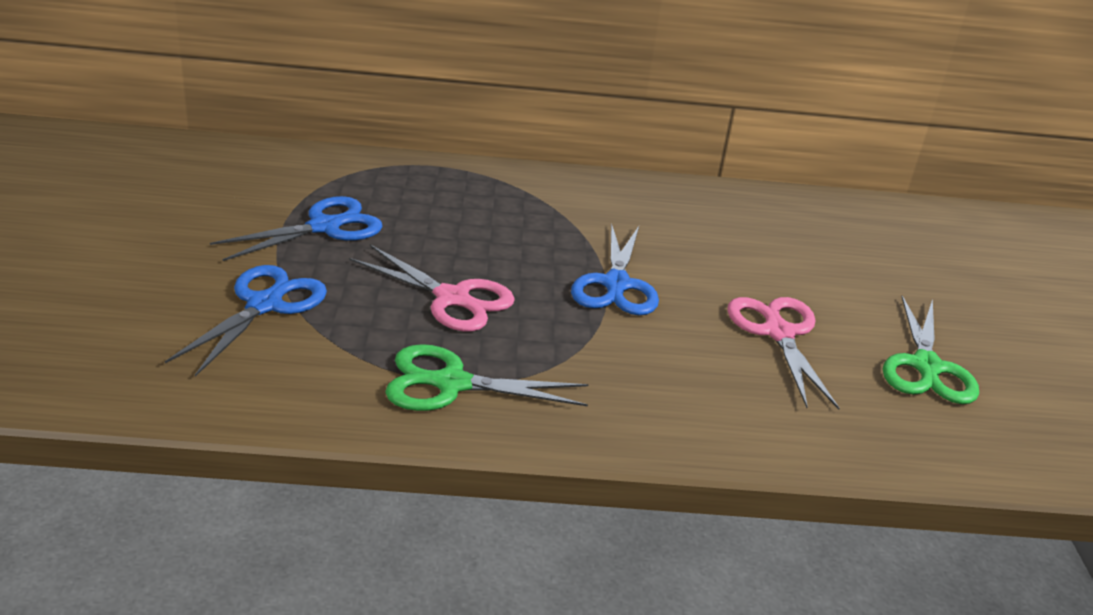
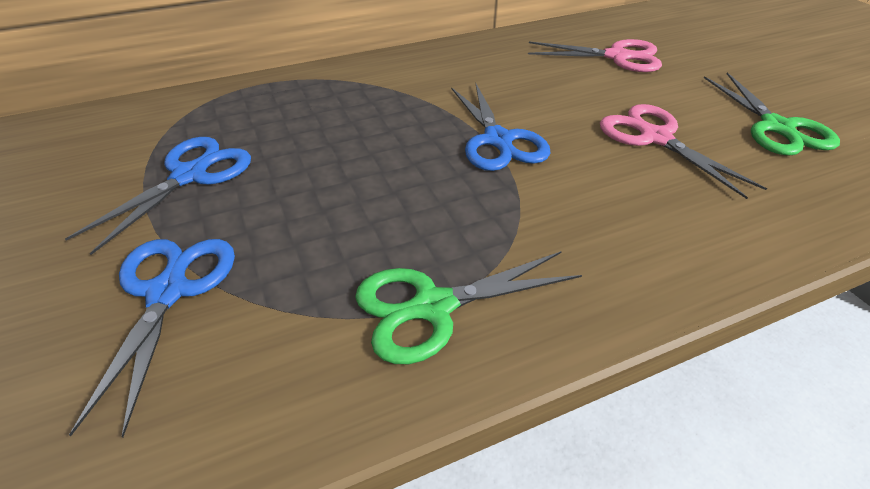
camera: 20 degrees left, 10 degrees up
pink scissors [349,245,515,332] -> pink scissors moved to [528,39,662,72]

